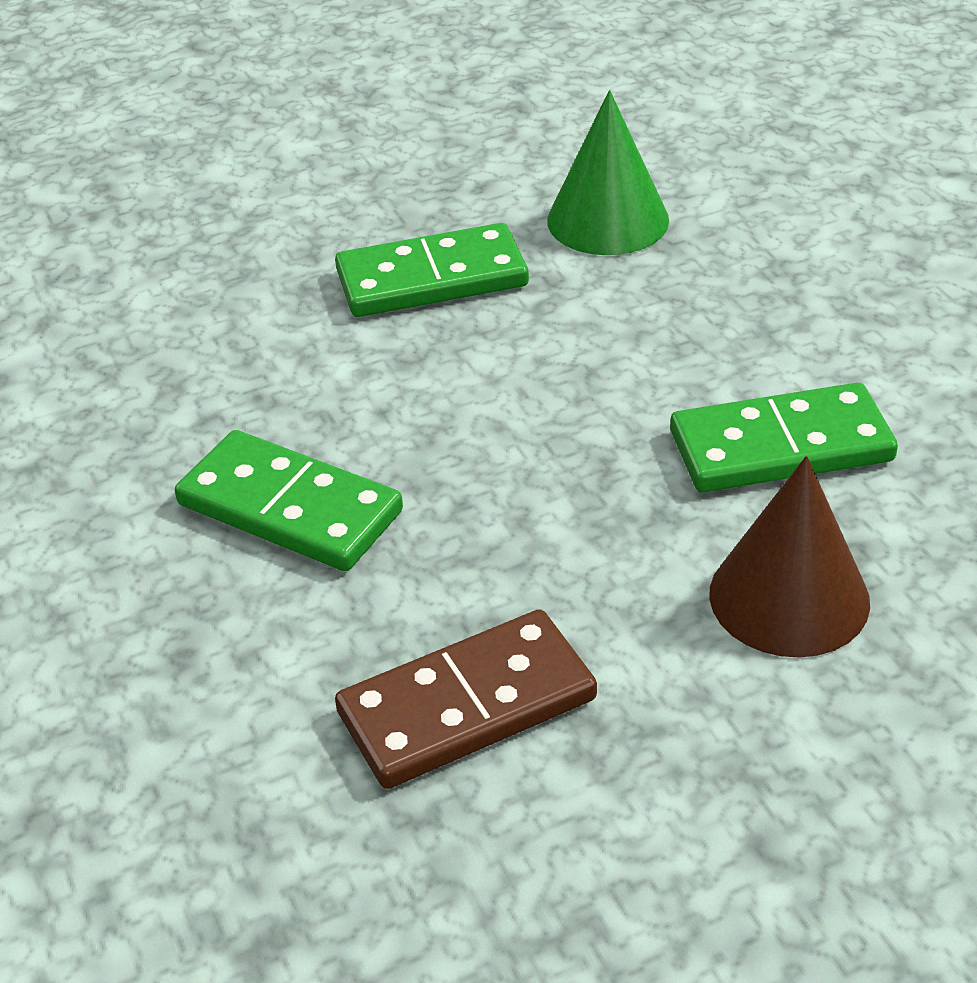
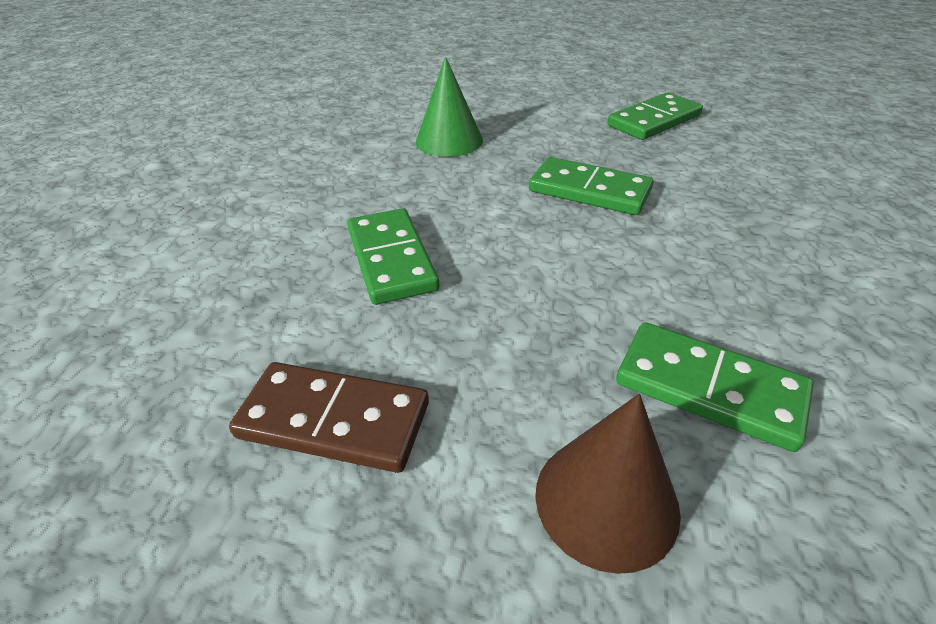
camera: 40 degrees right, 0 degrees up
green cone [547,90,669,255] -> green cone moved to [416,56,483,157]
none -> green domino [608,93,703,140]

